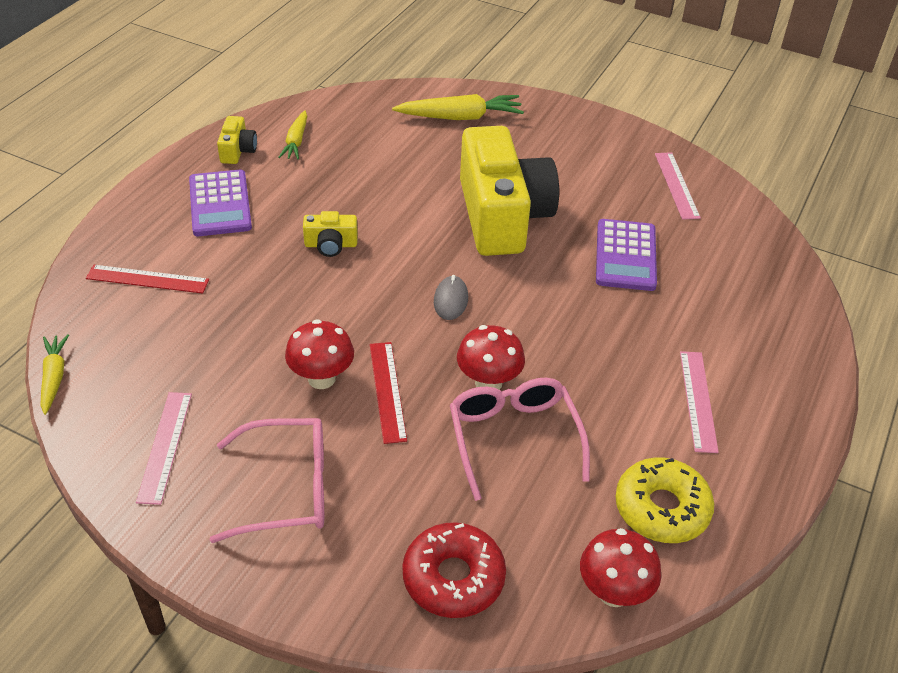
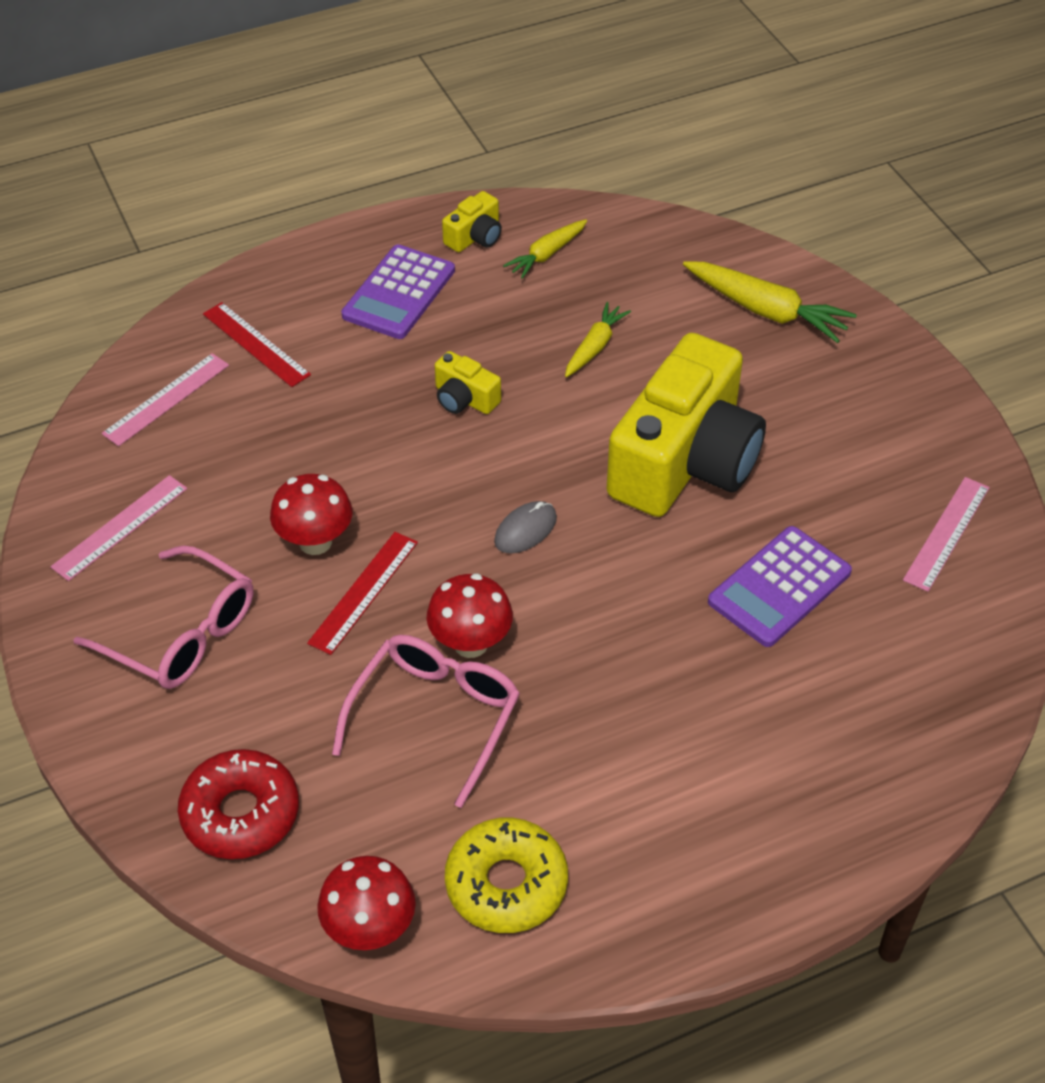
camera: 40 degrees right, 5 degrees up
yellow carrot [40,334,69,415] -> yellow carrot moved to [565,302,631,377]
pink ruler [680,351,719,453] -> pink ruler moved to [102,353,229,446]

